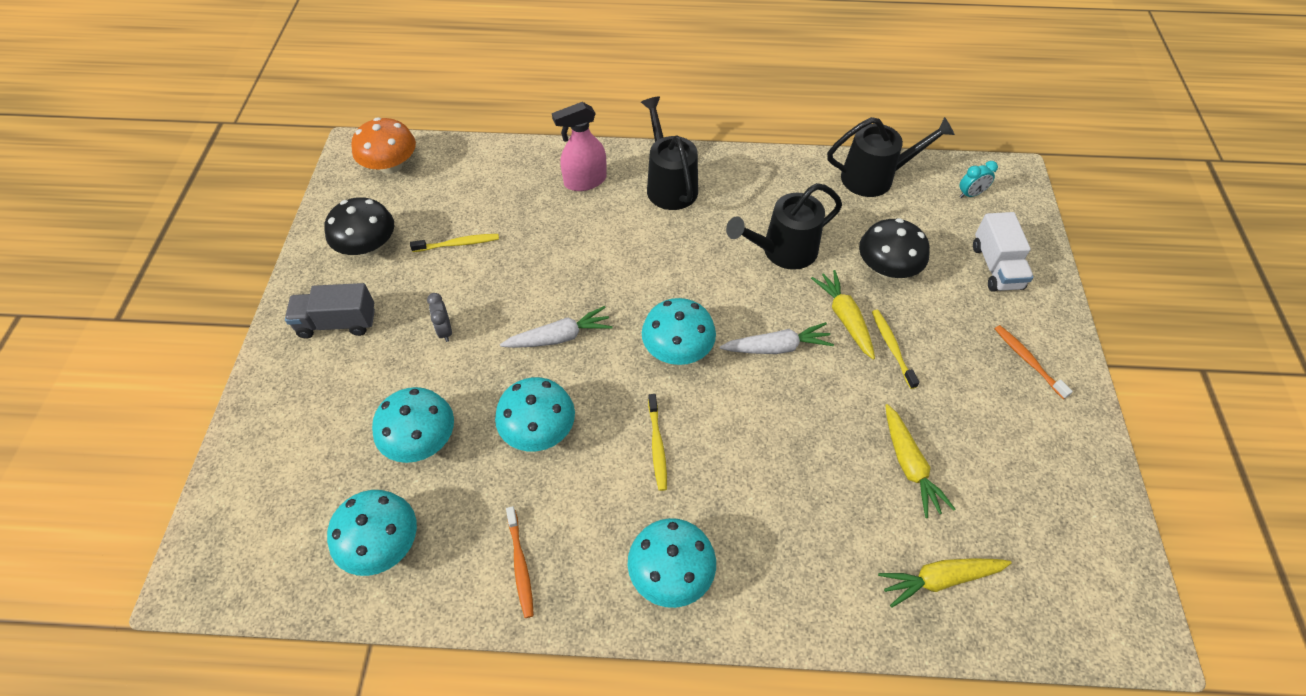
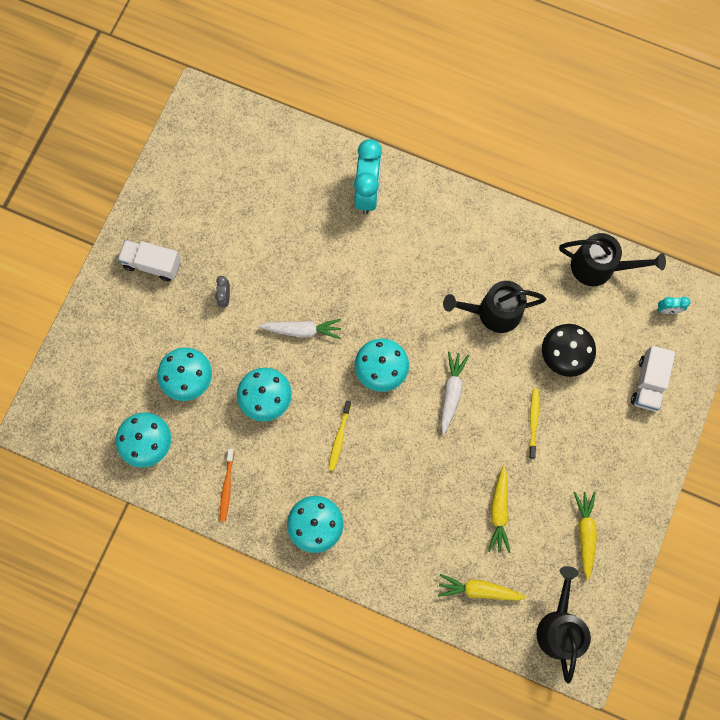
camera: 20 degrees right, 20 degrees up
grey truck [285,283,375,339] -> white truck [118,240,181,281]
black mushroom [325,197,394,256] -> none
orange mushroom [351,117,416,174] -> none
yellow toothbrush [410,234,499,252] -> none
pink spray bottle [552,102,607,191] -> turquoise clock [354,139,382,214]
black watering can [641,97,698,210] -> black watering can moved to [537,566,591,683]
white carrot [720,322,834,354] -> white carrot turned 90 degrees counterclockwise [441,351,469,434]
yellow carrot [811,270,875,360] -> yellow carrot moved to [574,492,597,580]
orange toothbrush [995,325,1073,399] -> none

